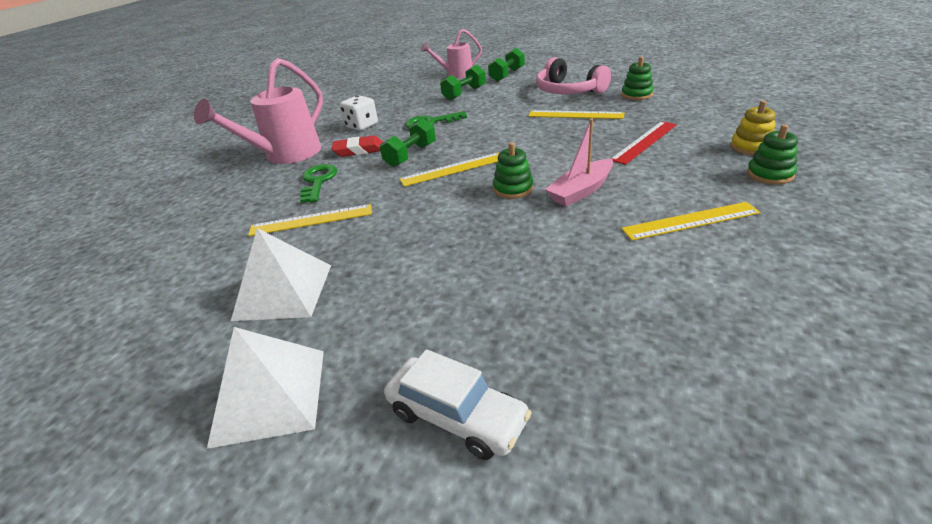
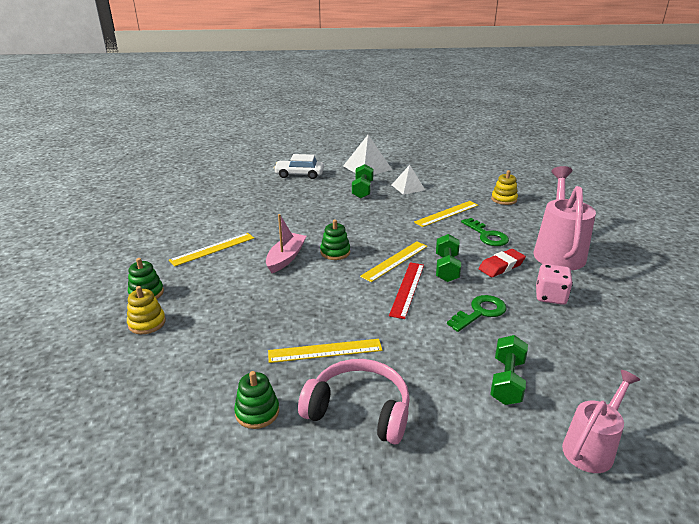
camera: 150 degrees right, 5 degrees down
white pyramid [231,228,331,321] -> white pyramid [392,165,425,195], size x0.66
white dice [340,95,378,131] -> pink dice [536,264,573,305]
green dumbbell [488,48,525,82] -> green dumbbell moved to [352,164,374,199]
red ruler [611,121,677,165] -> red ruler moved to [389,262,424,319]
none -> yellow stacking toy [491,170,518,205]

